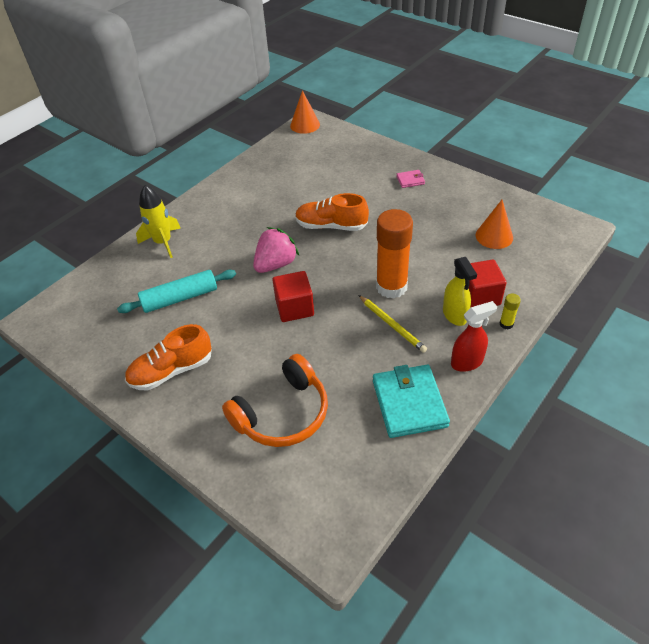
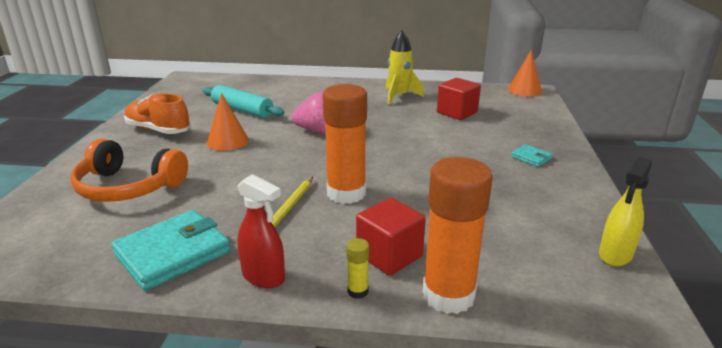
camera: 55 degrees right, 20 degrees down
yellow rocket [136,185,180,258] -> yellow rocket moved to [386,30,424,105]
red cube [272,271,314,322] -> red cube moved to [437,78,481,120]
orange shoe [295,193,369,231] -> none
pink wallet [396,170,425,188] -> turquoise wallet [511,144,553,167]
yellow spray bottle [443,257,477,326] -> yellow spray bottle moved to [599,157,652,267]
orange cone [476,200,513,249] -> orange cone moved to [207,93,249,151]
none -> orange glue stick [423,157,493,314]

